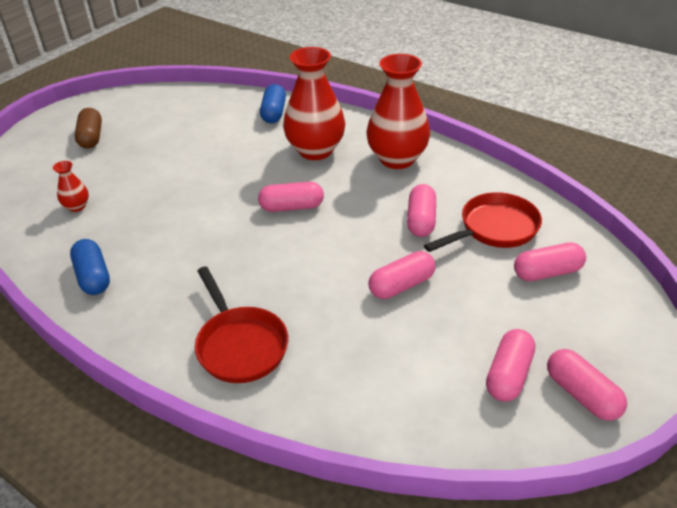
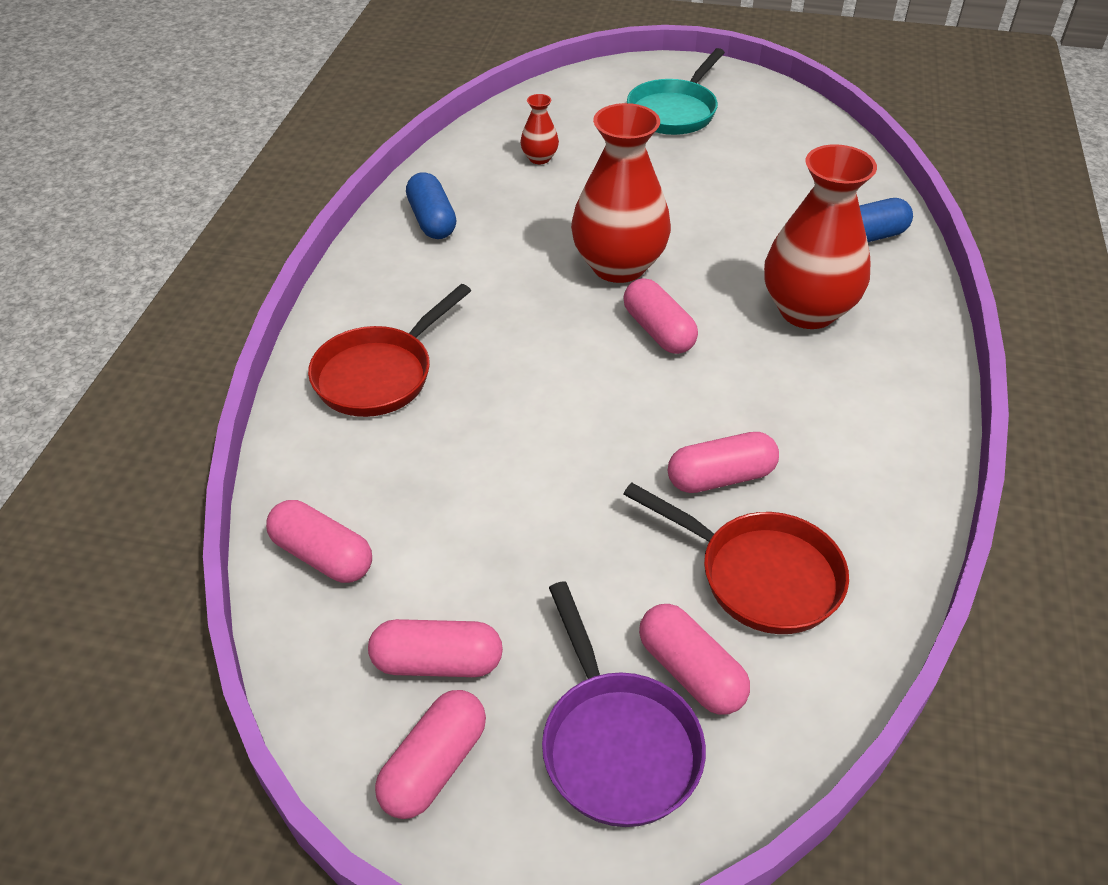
camera: 65 degrees right, 5 degrees up
blue capsule [70,239,110,295] -> blue capsule turned 60 degrees counterclockwise [406,172,456,239]
brown capsule [75,108,102,149] -> turquoise pan [627,48,725,135]
red vase [367,54,430,169] -> red vase moved to [571,103,671,283]
pink capsule [368,251,436,299] -> pink capsule moved to [266,500,372,583]
none -> purple pan [542,581,706,827]

